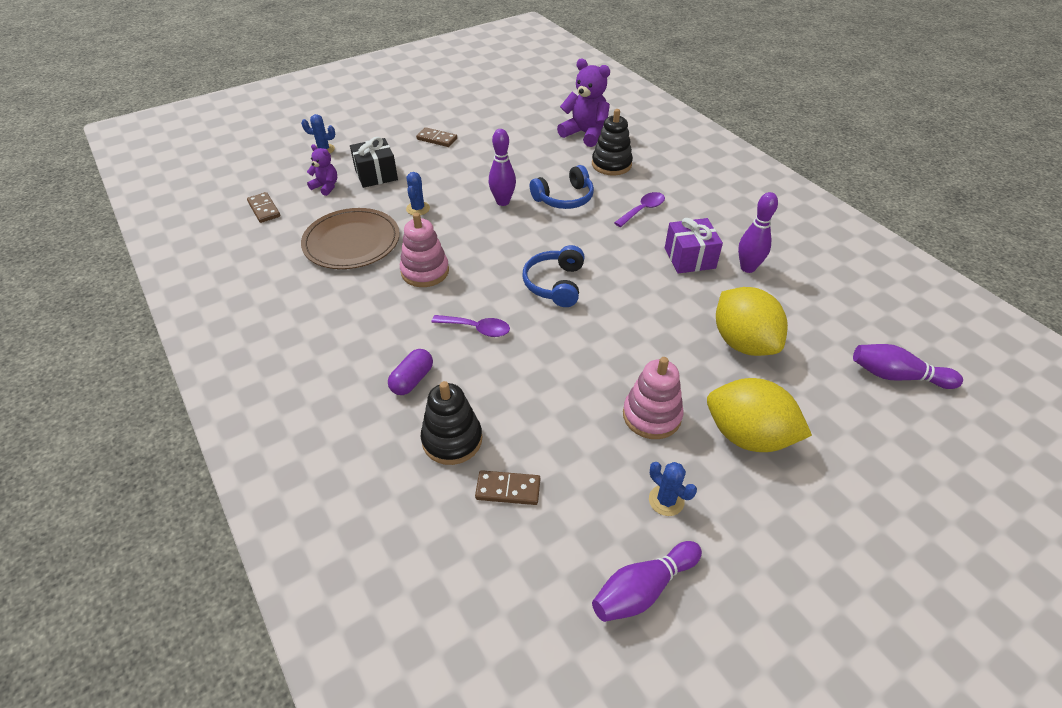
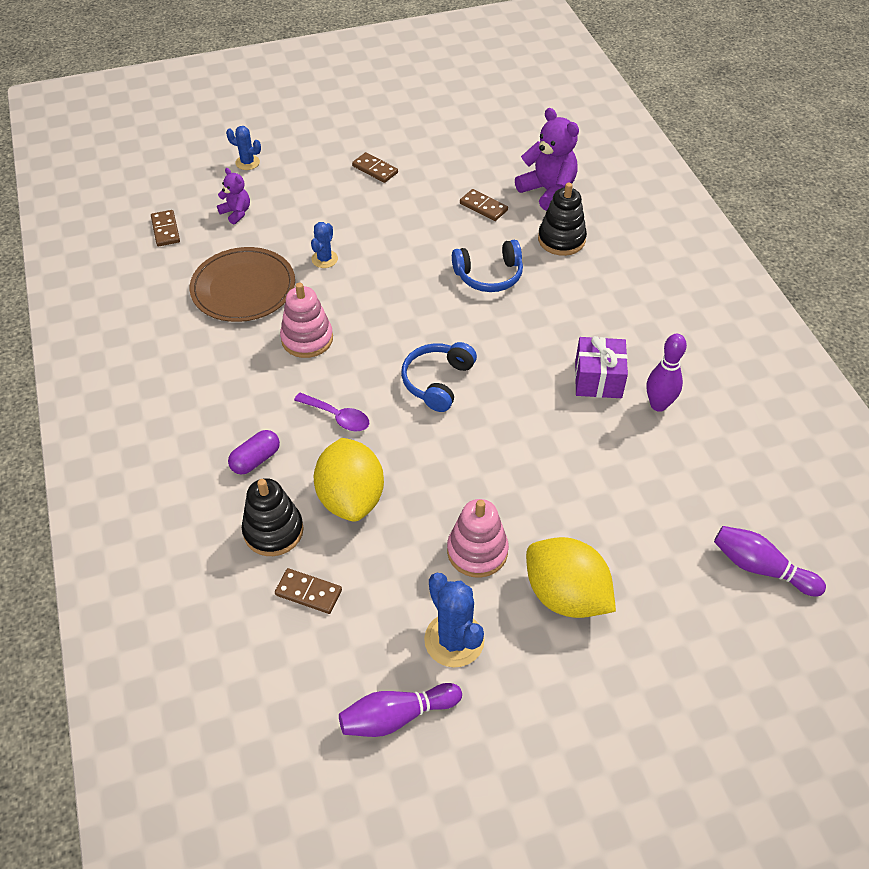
camera: 15 degrees right, 5 degrees up
black gift [350,137,398,188] -> none
purple bowling pin [489,129,516,206] -> none
purple spoon [614,192,665,227] -> none
blue cactus [649,462,697,516] -> blue cactus [424,573,485,667], size x1.70
yellow lemon [716,287,788,356] -> yellow lemon moved to [314,438,384,522]
none -> brown domino [460,189,508,221]

